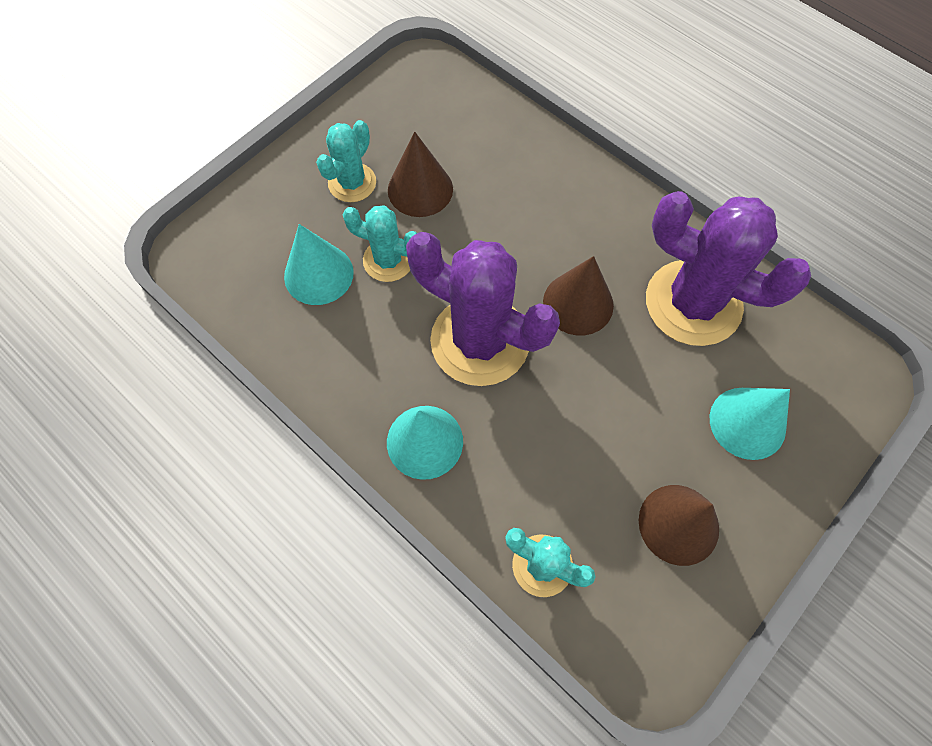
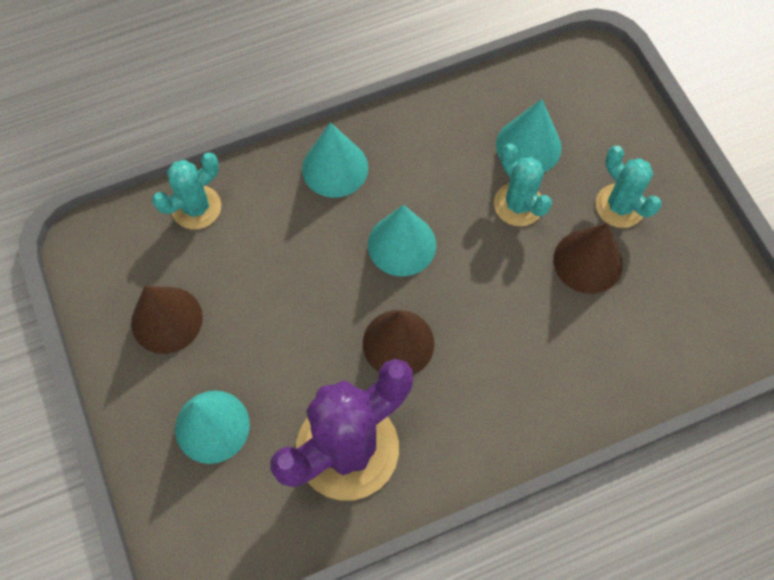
camera: 115 degrees right, 0 degrees up
turquoise cactus [342,205,417,282] -> turquoise cactus turned 75 degrees counterclockwise [494,143,552,226]
purple cactus [406,232,560,386] -> turquoise cone [368,205,436,276]

